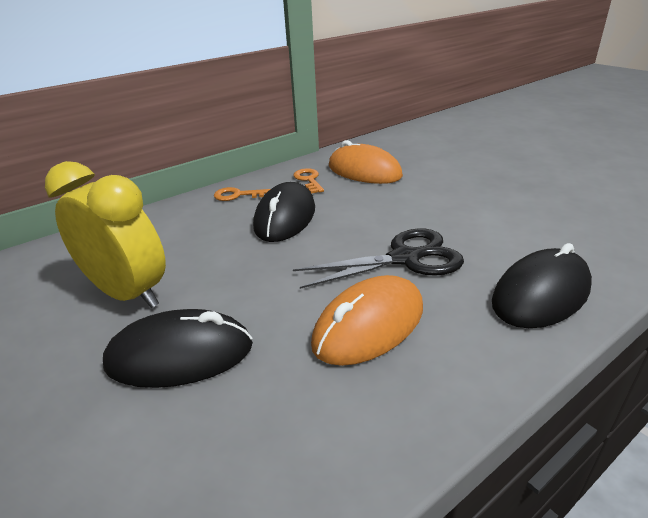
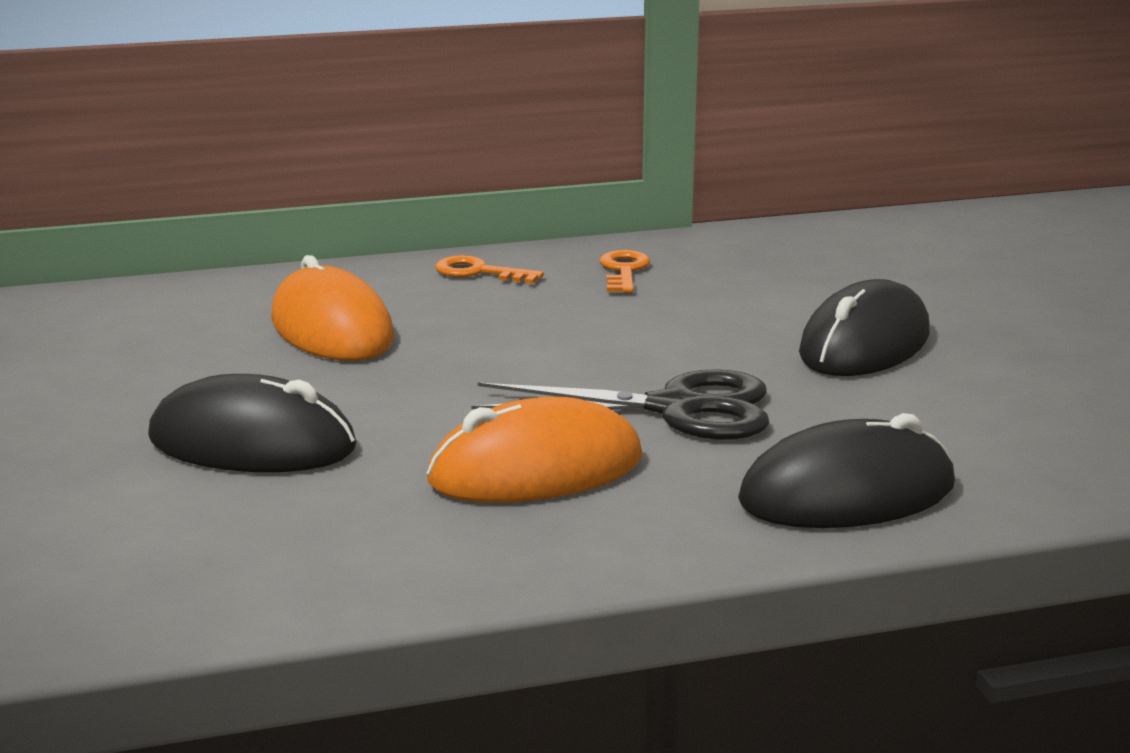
camera: 20 degrees right, 10 degrees down
yellow clock [45,161,166,308] -> none
black mouse [253,182,315,242] -> black mouse moved to [799,279,930,376]
orange mouse [329,140,403,184] -> orange mouse moved to [271,255,394,361]

